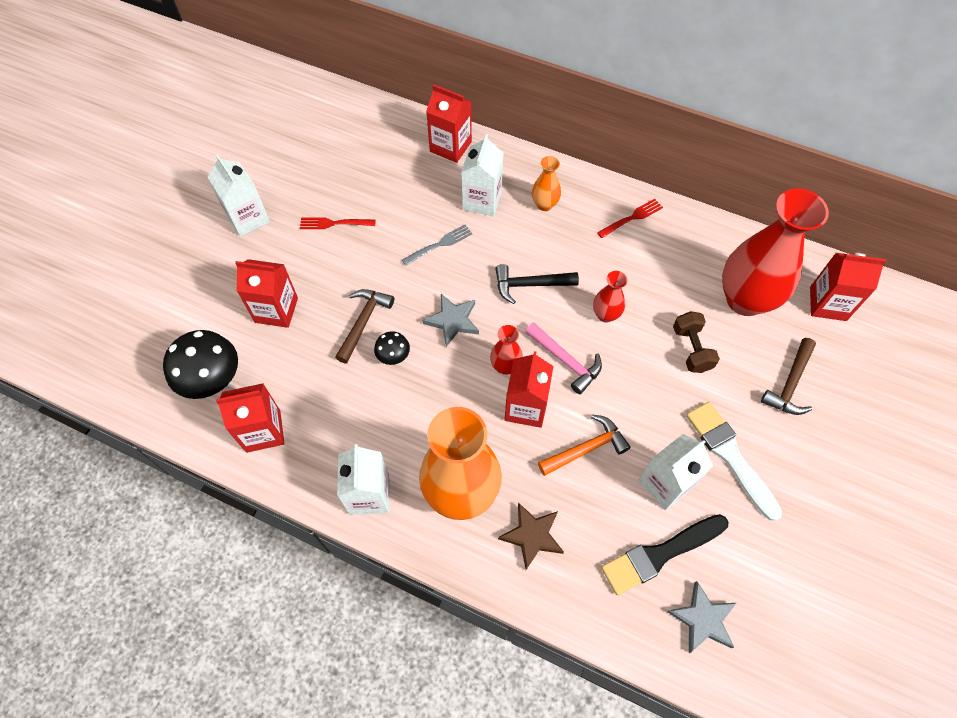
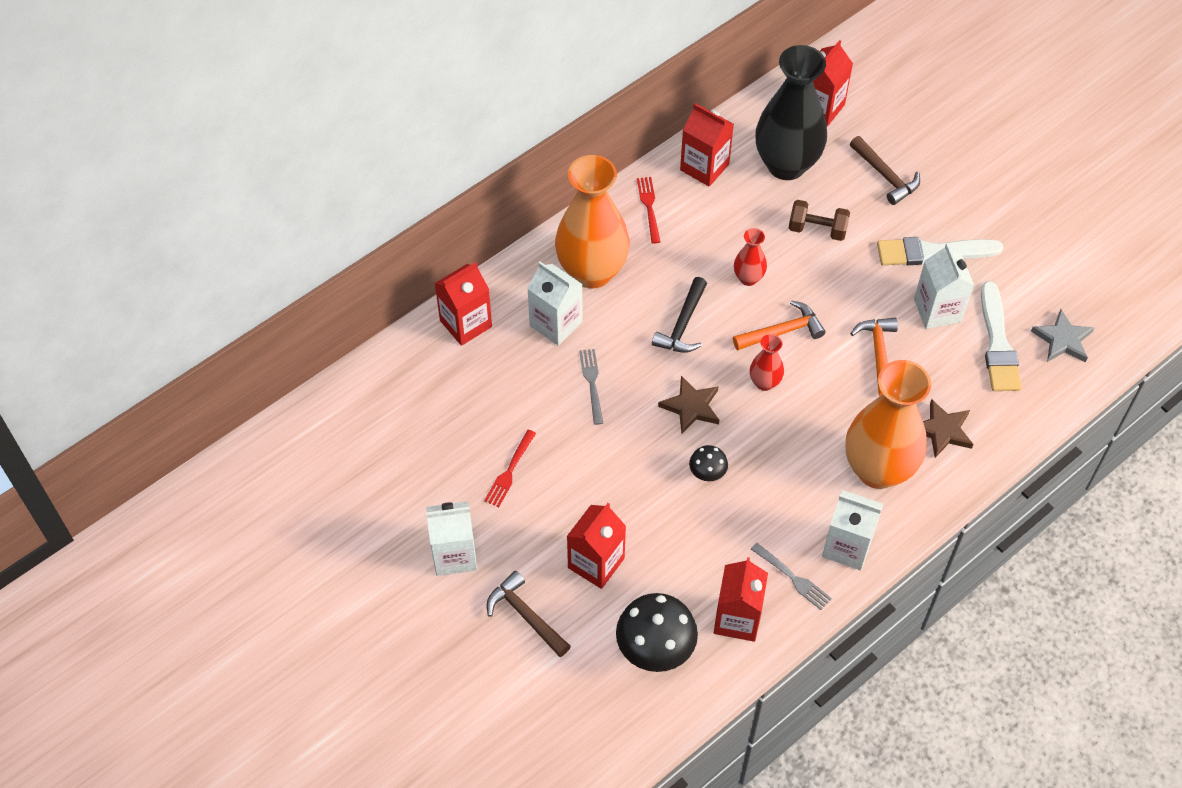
camera: 65 degrees left, 5 degrees down
brown hammer [335,289,394,363] -> brown hammer moved to [487,571,571,657]
grey star [422,294,479,347] -> brown star [658,376,719,434]
red carton [504,351,554,428] -> red carton moved to [680,103,734,187]
pink hammer [525,322,602,394] -> orange hammer [733,300,825,350]
orange vase [532,156,561,211] -> orange vase [555,155,630,289], size x2.23
black brush [601,514,728,595] -> white brush [981,281,1022,391]
red vase [722,188,829,316] -> black vase [755,45,827,180]
none -> grey fork [751,543,832,610]

